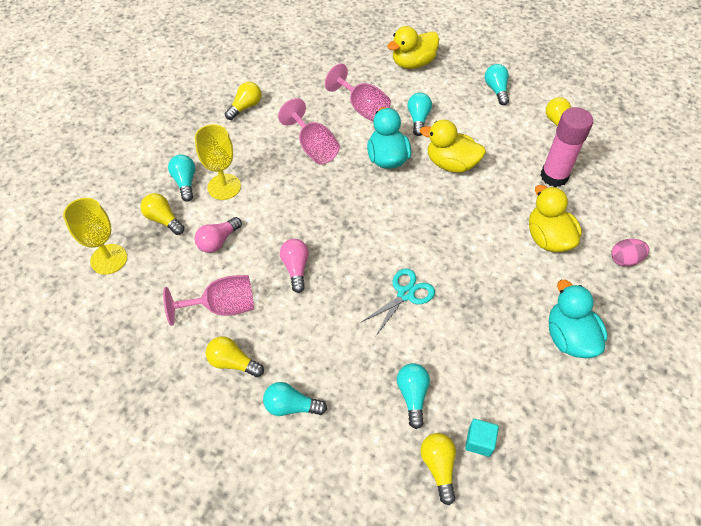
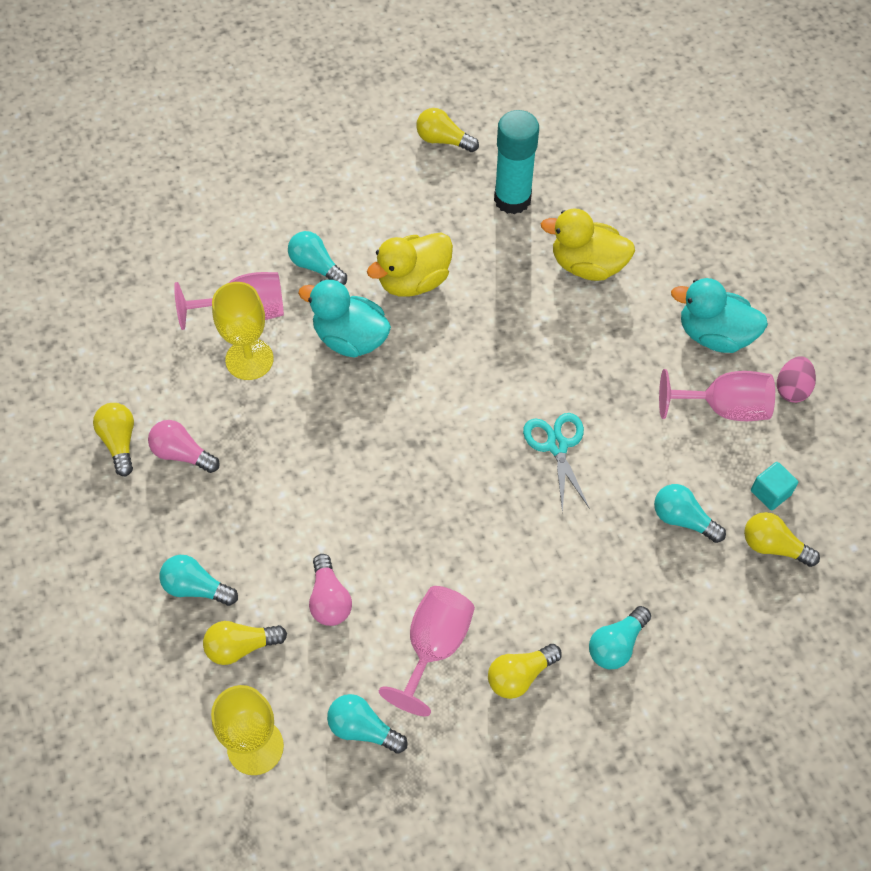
camera: 55 degrees left, 5 degrees up
yellow goblet [195,124,241,200] -> yellow goblet moved to [212,282,274,380]
pink goblet [278,98,340,164] -> pink goblet moved to [659,369,775,421]
pink light bulb [280,239,309,293] -> pink light bulb moved to [148,420,220,473]
yellow duck [387,26,439,69] -> none
turquoise light bulb [485,64,509,105] -> turquoise light bulb moved to [327,694,408,754]
pink glue stick [540,107,593,187] -> turquoise glue stick [494,110,539,214]
pink egg [611,239,649,267] -> pink egg moved to [777,356,816,403]

